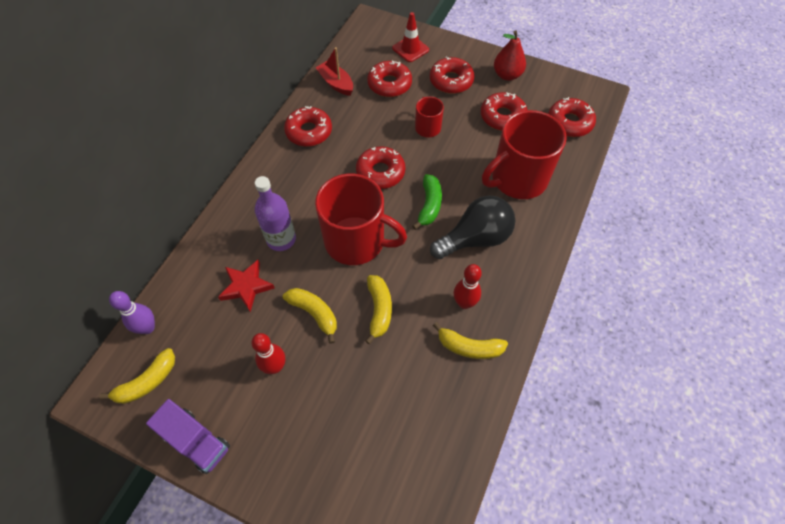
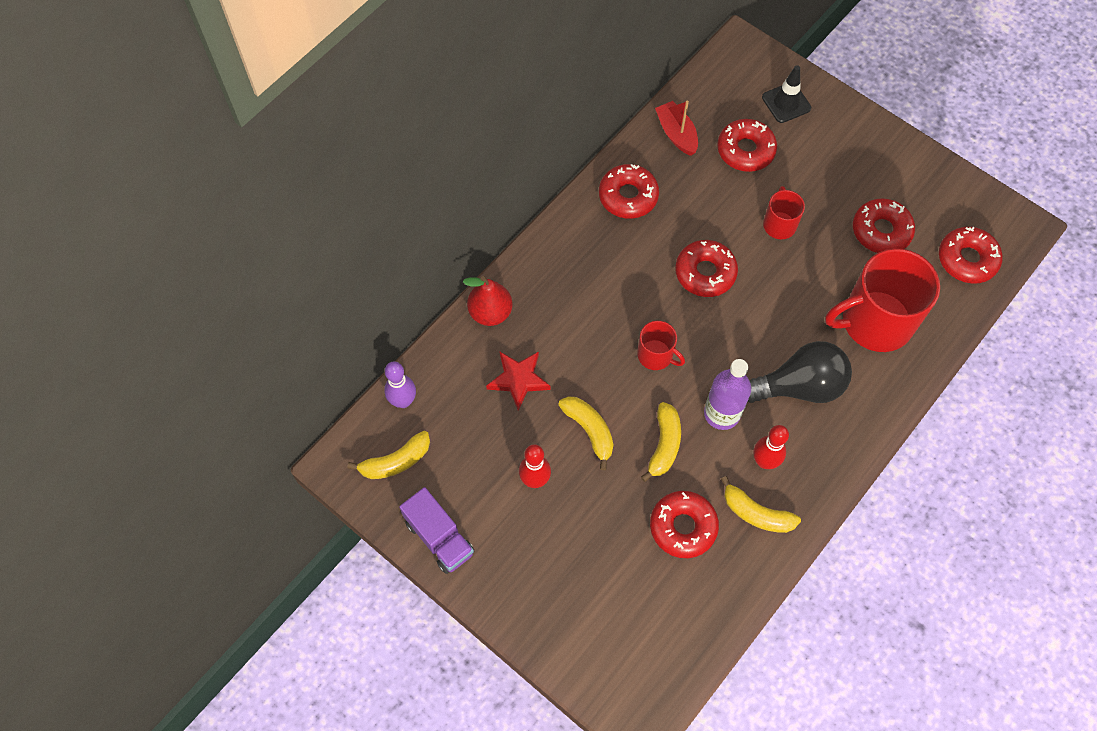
camera: 15 degrees right, 5 degrees up
purple bottle [255,176,296,251] -> purple bottle moved to [704,359,751,430]
red mug [315,174,407,265] -> red mug [637,321,685,370], size x0.49
red traffic cone [392,12,429,62] -> black traffic cone [762,65,811,123]
green banana [412,174,442,230] -> none
red donut [430,57,474,94] -> red donut moved to [650,491,719,558]
red pear [494,30,526,81] -> red pear moved to [463,276,513,326]

